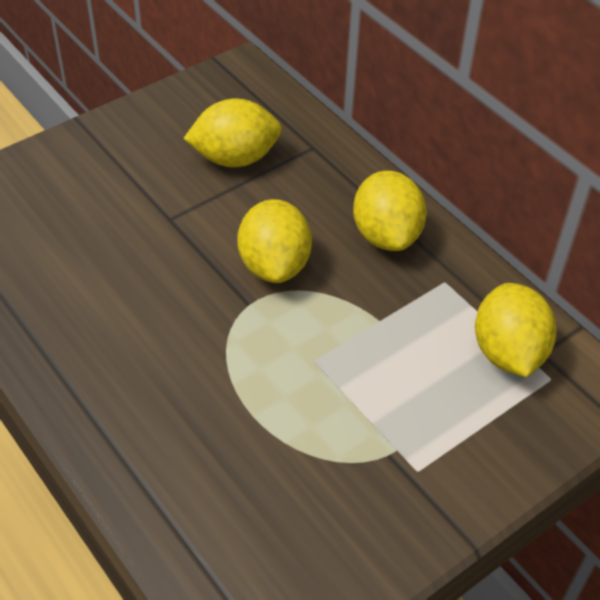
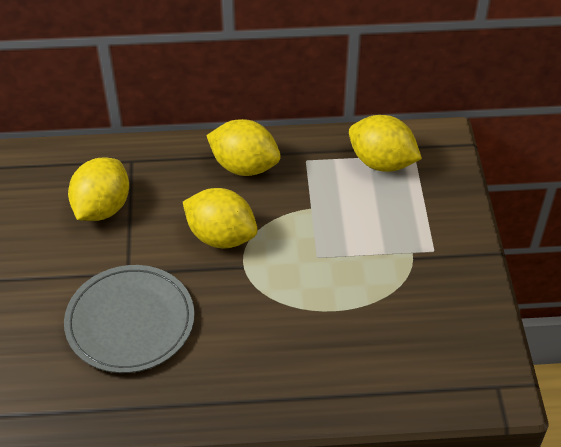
camera: 55 degrees left, 0 degrees up
none -> grey plate [64,265,194,373]

